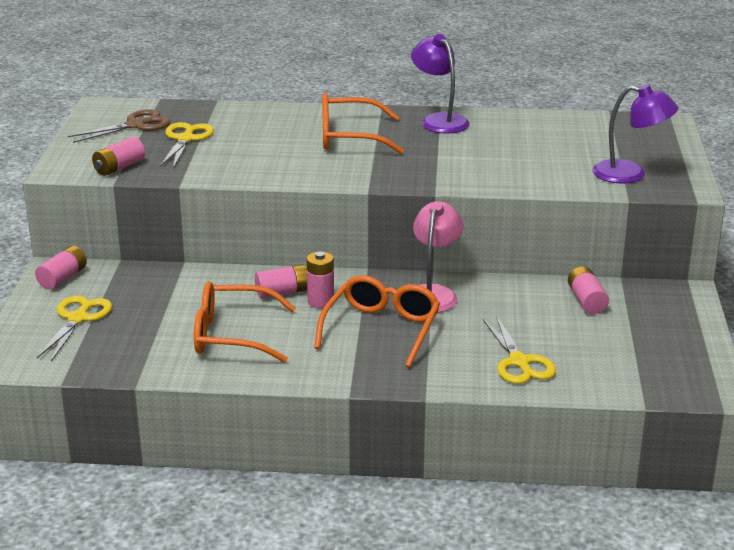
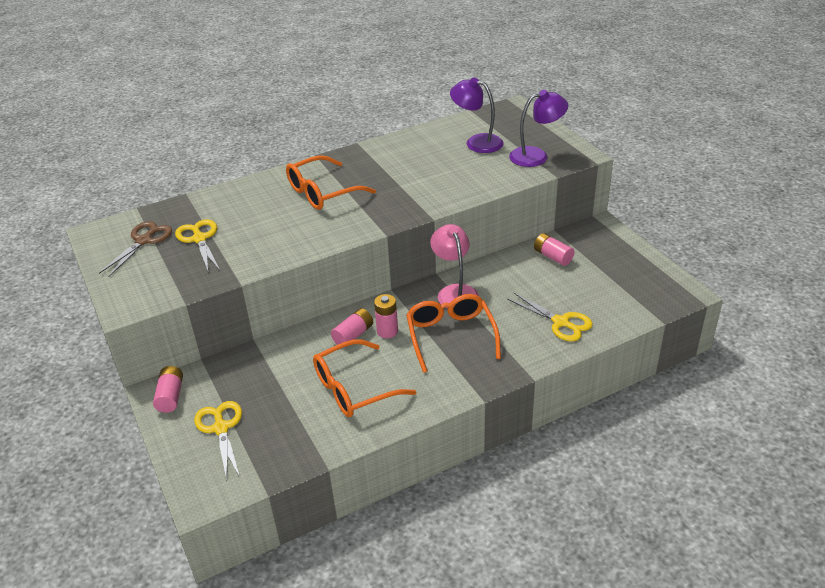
camera: 30 degrees left, 10 degrees up
pink battery [92,137,145,176] -> none
purple lamp [411,34,470,134] -> purple lamp moved to [450,77,503,153]

